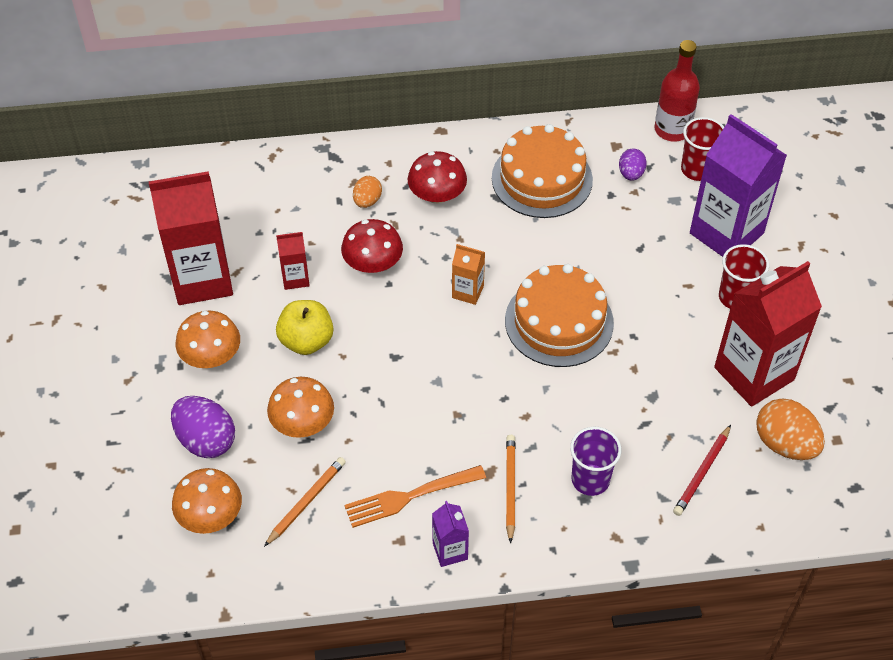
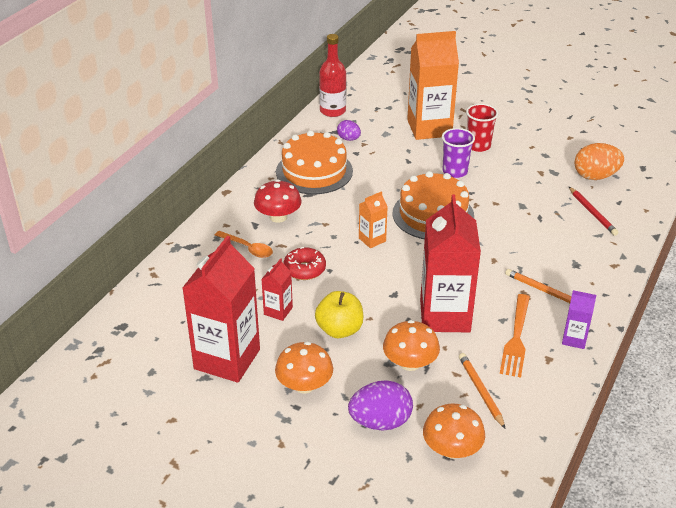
camera: 55 degrees left, 15 degrees down
red mushroom [341,219,403,273] -> red donut [283,247,326,280]
orange egg [353,176,382,208] -> orange spoon [215,231,273,258]
purple cup [570,427,621,496] -> purple cup moved to [442,128,475,178]
red cup [681,117,724,181] -> none
purple carton [690,114,787,257] -> orange carton [407,31,459,140]
red carton [714,261,822,407] -> red carton moved to [420,194,481,332]

